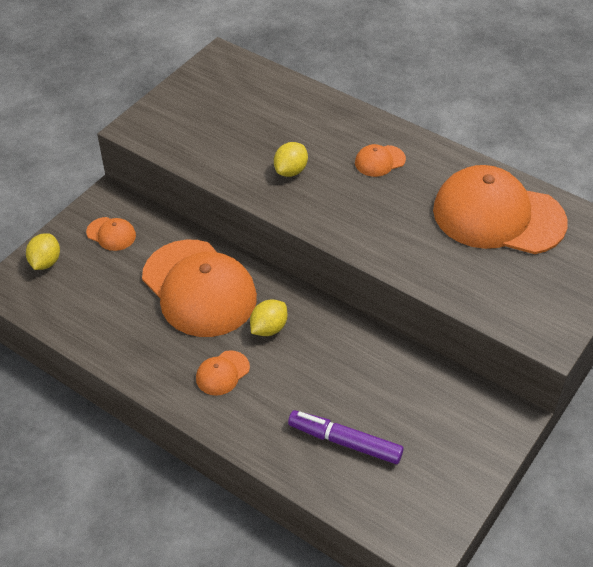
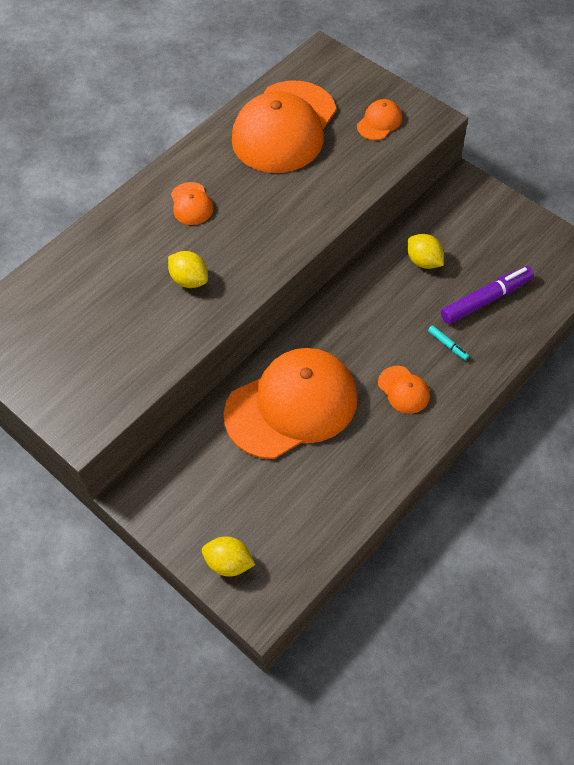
camera: 80 degrees left, 10 degrees up
orange cap [86,217,136,251] -> orange cap moved to [357,99,402,140]
yellow lemon [250,300,287,336] -> yellow lemon moved to [407,234,444,269]
purple marker [288,410,404,464] -> purple marker turned 150 degrees counterclockwise [441,266,534,324]
none -> turquoise marker [428,325,469,360]

